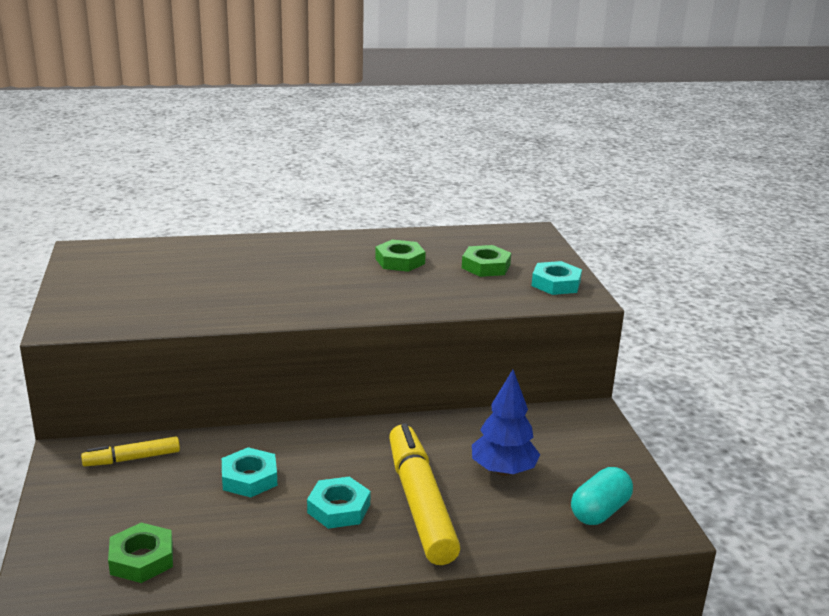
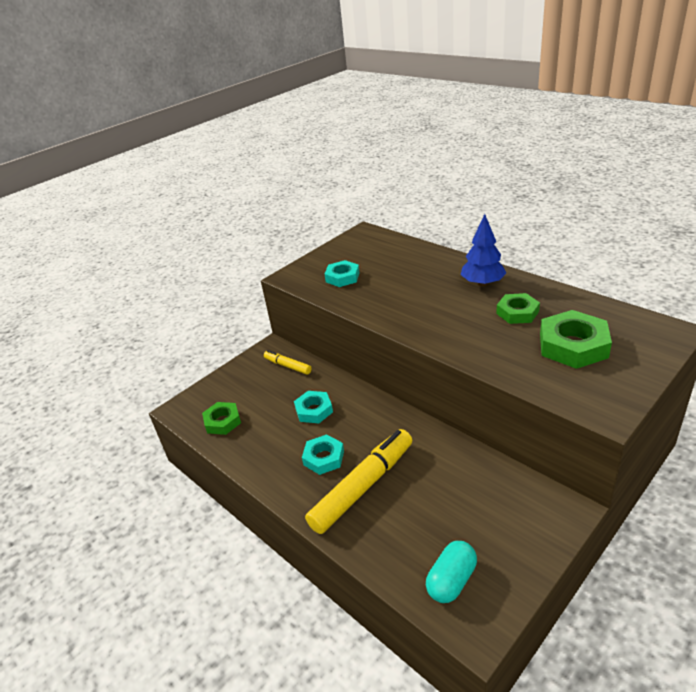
camera: 60 degrees right, 10 degrees up
green nut [462,245,511,277] -> green nut [540,310,612,369], size x1.58
blue tree [472,370,540,476] -> blue tree moved to [461,214,506,287]
turquoise nut [531,261,582,295] -> turquoise nut moved to [325,260,360,287]
turquoise capsule [571,467,633,525] -> turquoise capsule turned 60 degrees counterclockwise [426,541,477,603]

